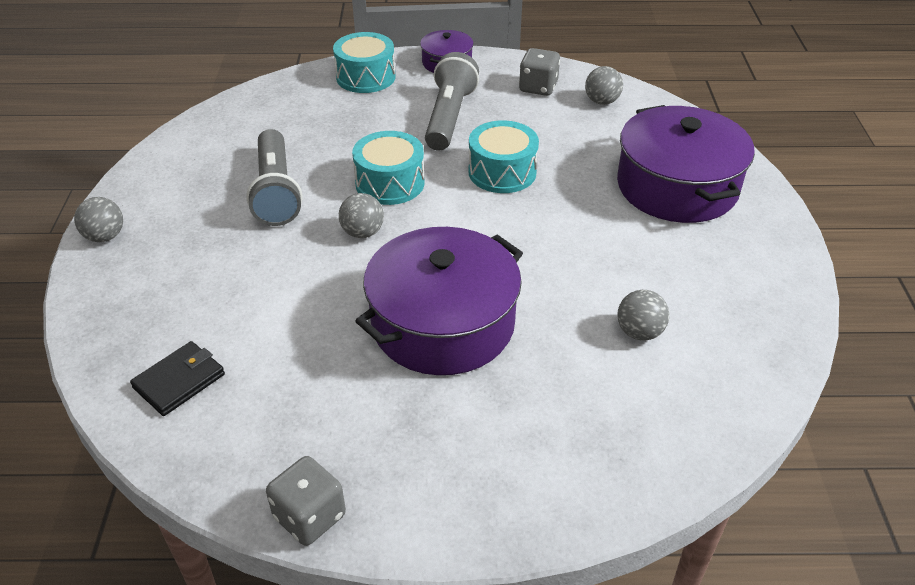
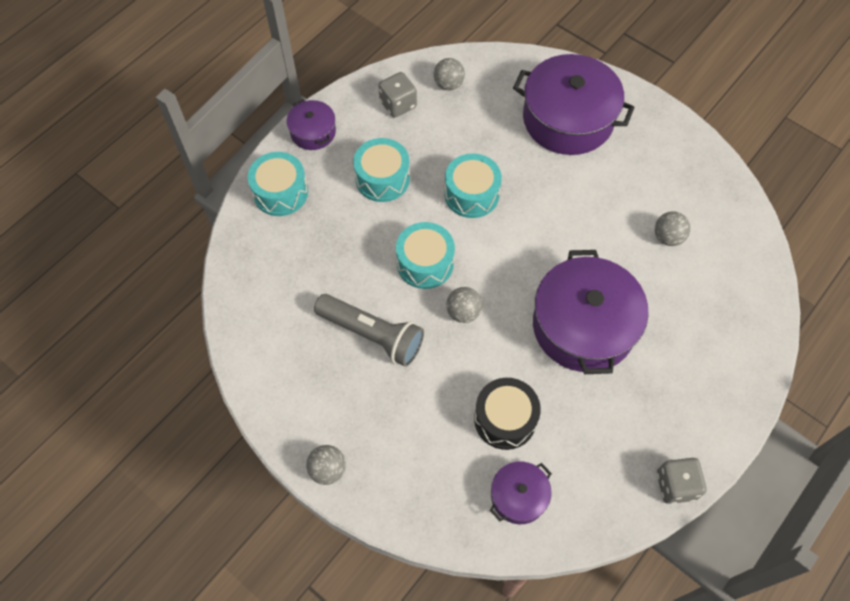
camera: 50 degrees left, 20 degrees up
black wallet [130,341,225,416] -> purple pot [490,461,552,524]
grey flashlight [425,52,479,151] -> turquoise drum [353,138,410,202]
none -> black drum [474,378,541,450]

